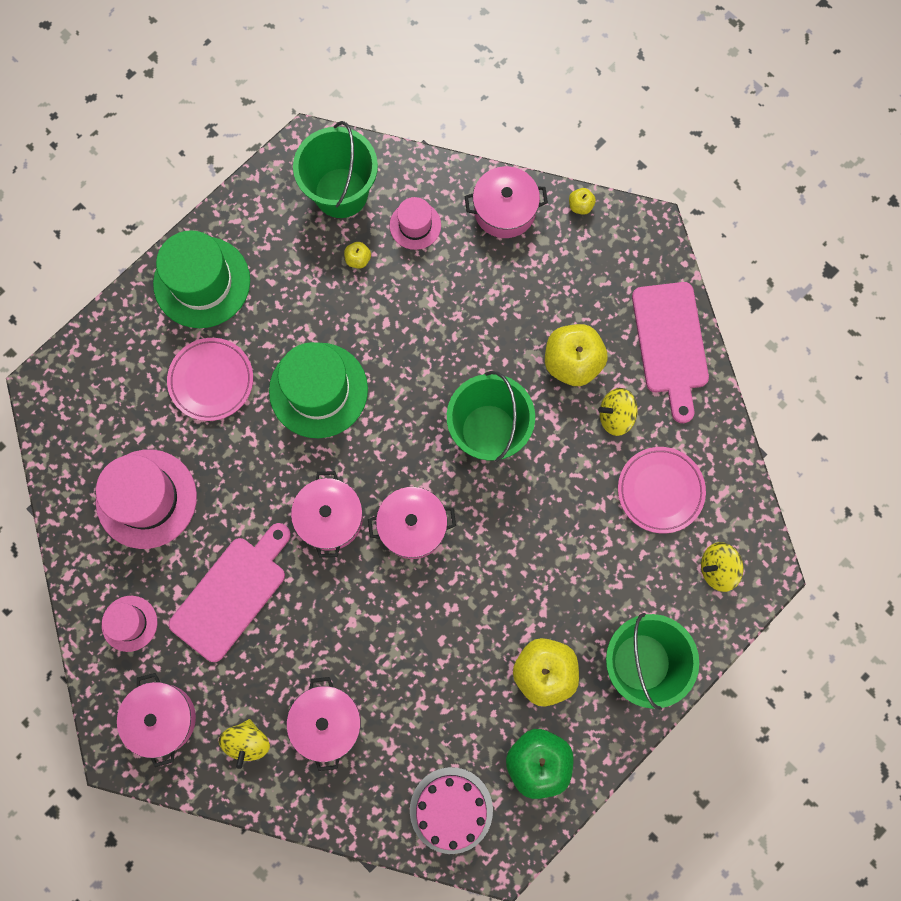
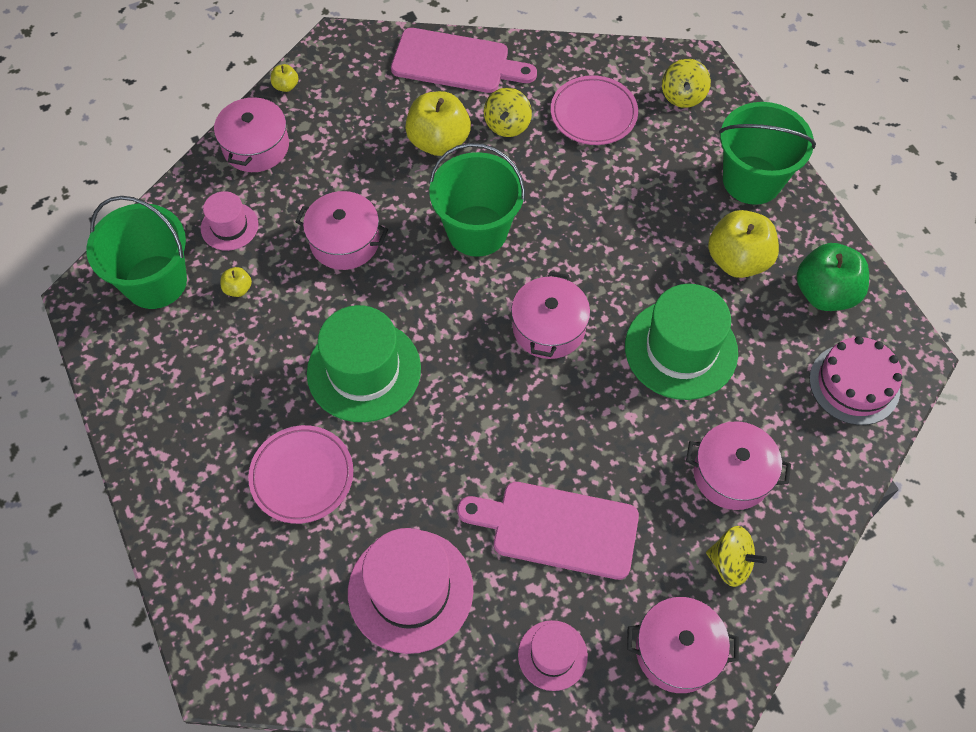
camera: 70 degrees left, 15 degrees down
green hat [153,230,250,328] -> green hat moved to [625,284,738,400]
pink cutting board [169,523,291,662] -> pink cutting board turned 45 degrees counterclockwise [457,482,639,580]
pink pot [291,471,363,558] -> pink pot moved to [295,191,388,270]

